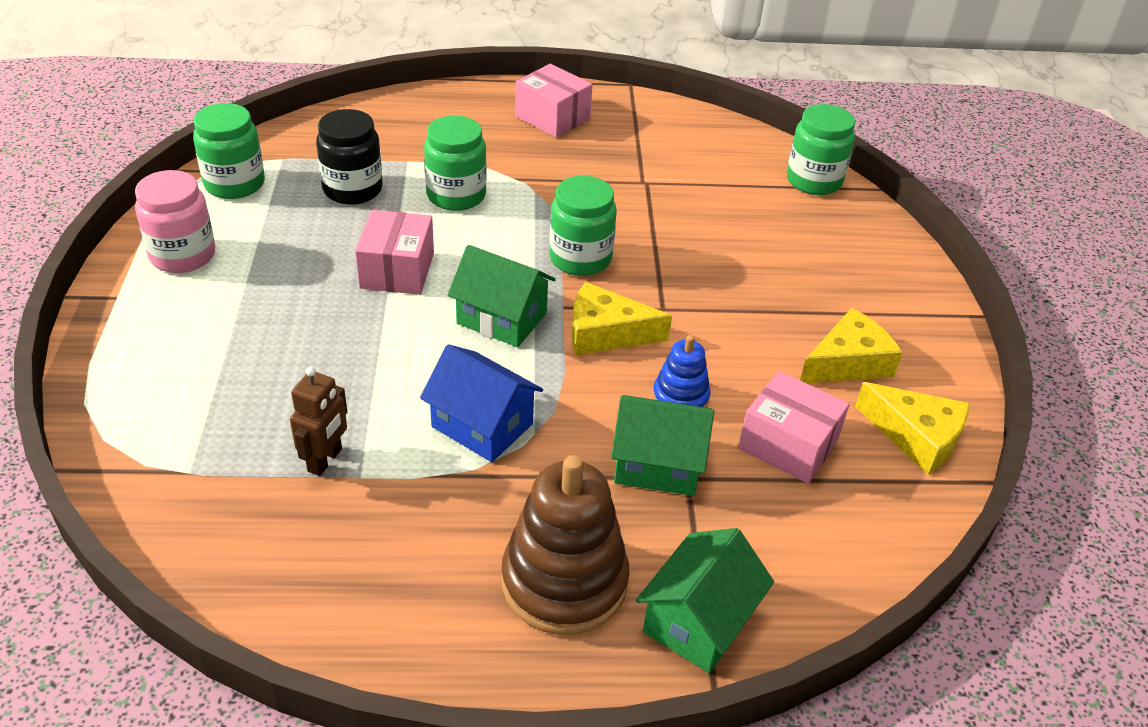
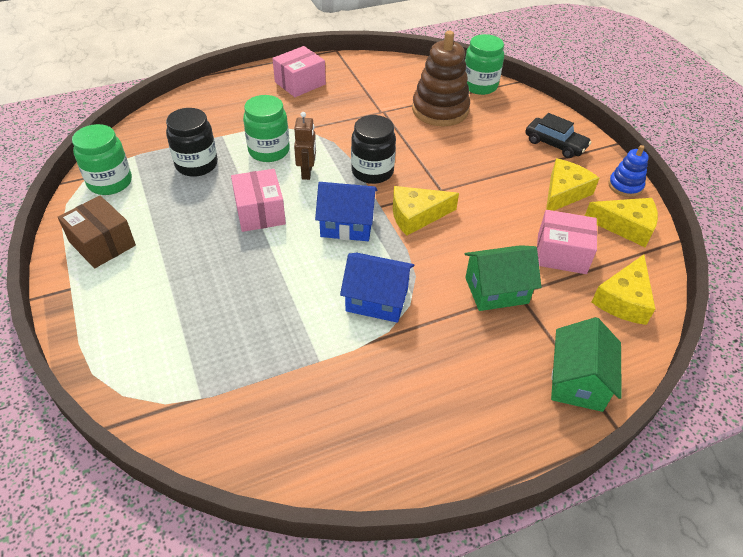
camera: 20 degrees left, 5 degrees up
pink jar [135,170,215,273] -> brown box [58,196,136,268]
brown robot [290,367,347,476] -> brown robot moved to [294,112,316,180]
green house [448,245,556,347] -> blue house [315,182,377,241]
brown stacking toy [501,455,629,635] -> brown stacking toy moved to [412,31,470,126]
pink box [515,64,592,138] -> pink box turned 60 degrees counterclockwise [272,46,326,97]
green jar [549,176,617,276] -> black jar [351,115,396,184]
blue stacking toy [653,335,711,408] -> blue stacking toy moved to [608,145,649,197]
none -> black car [525,113,591,158]
none -> yellow cheese [592,255,655,325]

